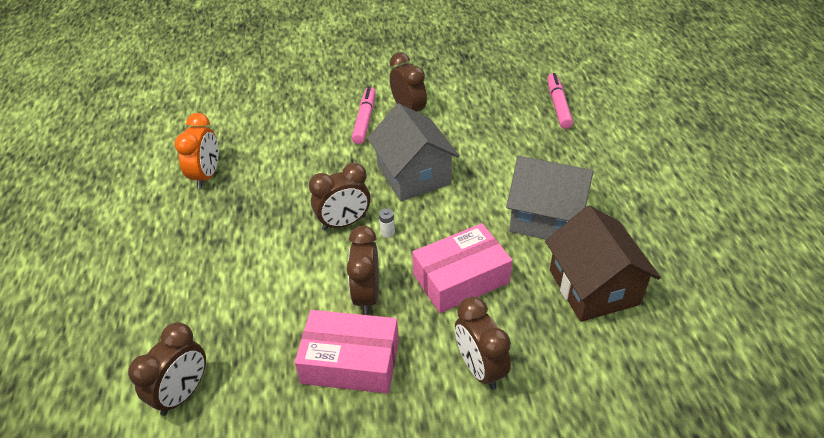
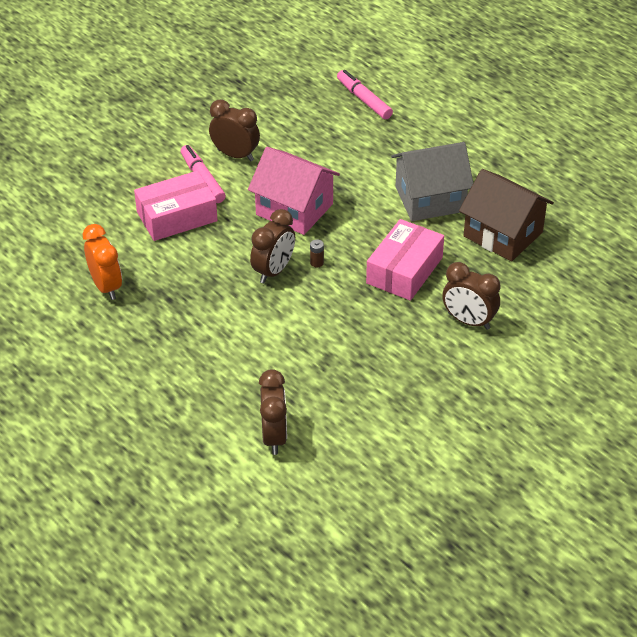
camera: 35 degrees left, 0 degrees up
pink box [295,310,399,394] -> pink box moved to [134,171,218,241]
brown clock [347,226,379,315] -> none
grey house [367,103,460,201] -> pink house [248,147,340,235]
white battery [379,208,395,238] -> brown battery [310,239,324,267]

